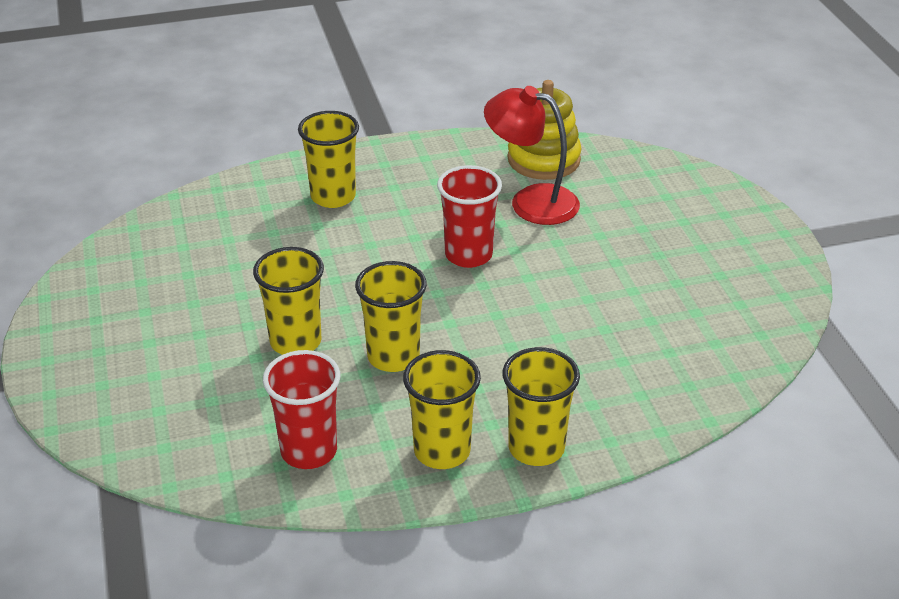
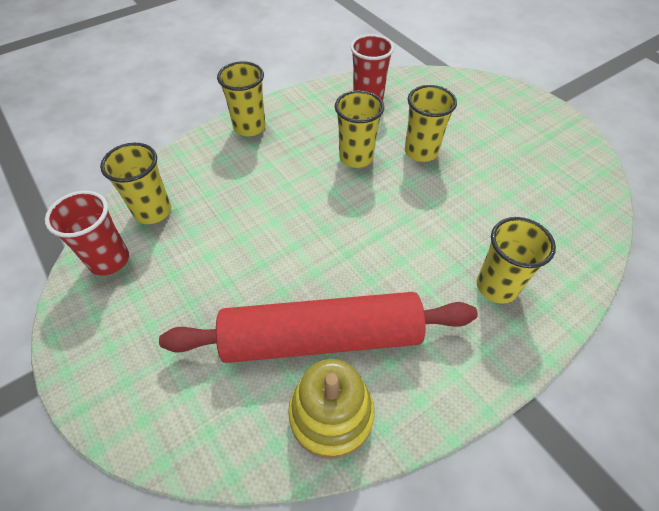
camera: 160 degrees right, 15 degrees up
yellow cup [403,350,481,469] -> yellow cup moved to [100,143,171,224]
red cup [437,165,502,268] -> red cup moved to [45,191,129,276]
red lamp [484,86,580,225] -> red rolling pin [159,292,478,363]

